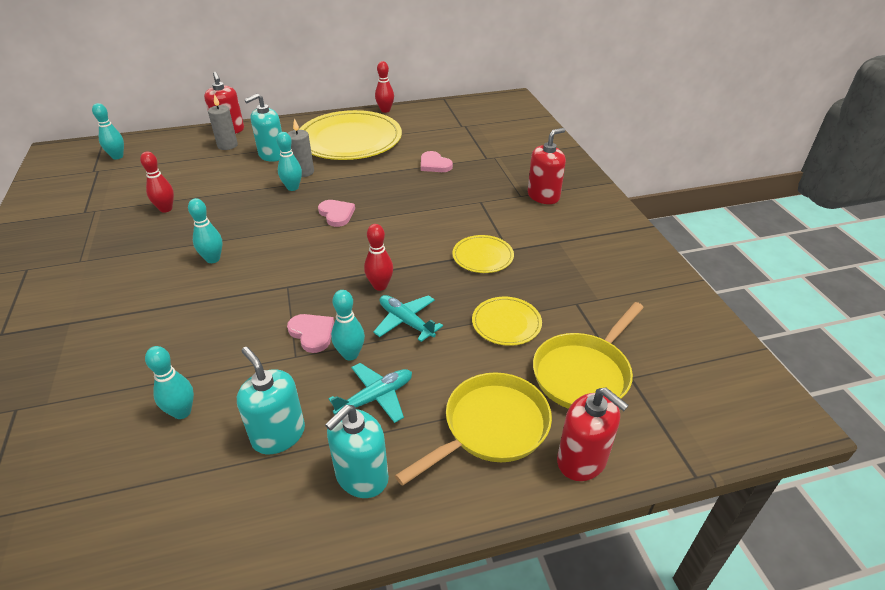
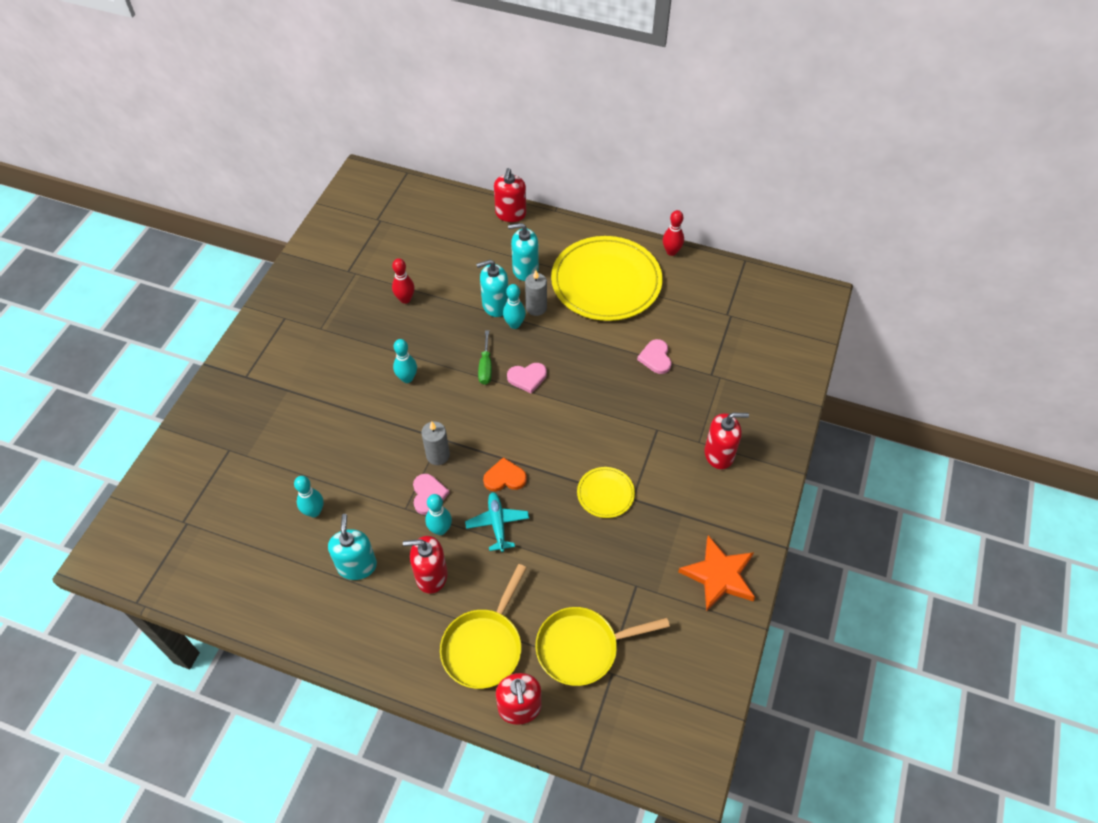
camera: 35 degrees right, 15 degrees up
turquoise bowling pin [92,103,124,159] -> none
grey candle [208,94,238,150] -> grey candle moved to [421,421,450,465]
pink heart [318,200,355,227] -> pink heart turned 75 degrees clockwise [507,363,547,394]
turquoise soap dispenser [325,405,389,498] -> turquoise soap dispenser moved to [476,260,508,317]
turquoise plane [329,363,412,423] -> red soap dispenser [403,536,448,594]
red bowling pin [364,224,393,291] -> orange heart [483,457,527,491]
yellow pan [395,373,552,486] -> yellow pan turned 120 degrees clockwise [440,564,526,689]
yellow plate [472,297,542,346] -> none
none -> green screwdriver [478,330,492,385]
none -> orange star [678,535,755,612]

